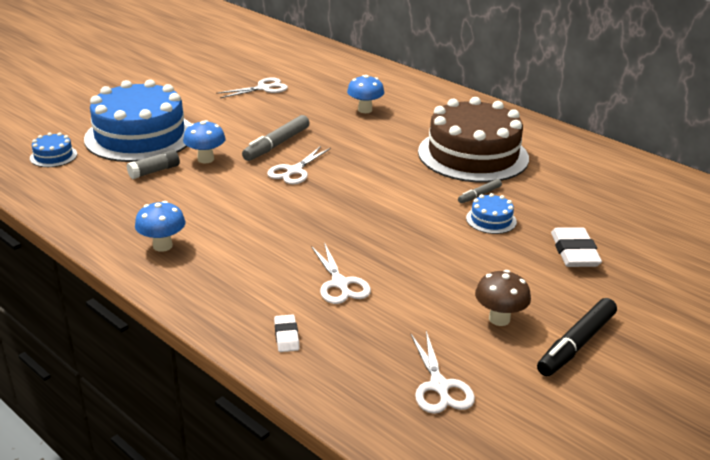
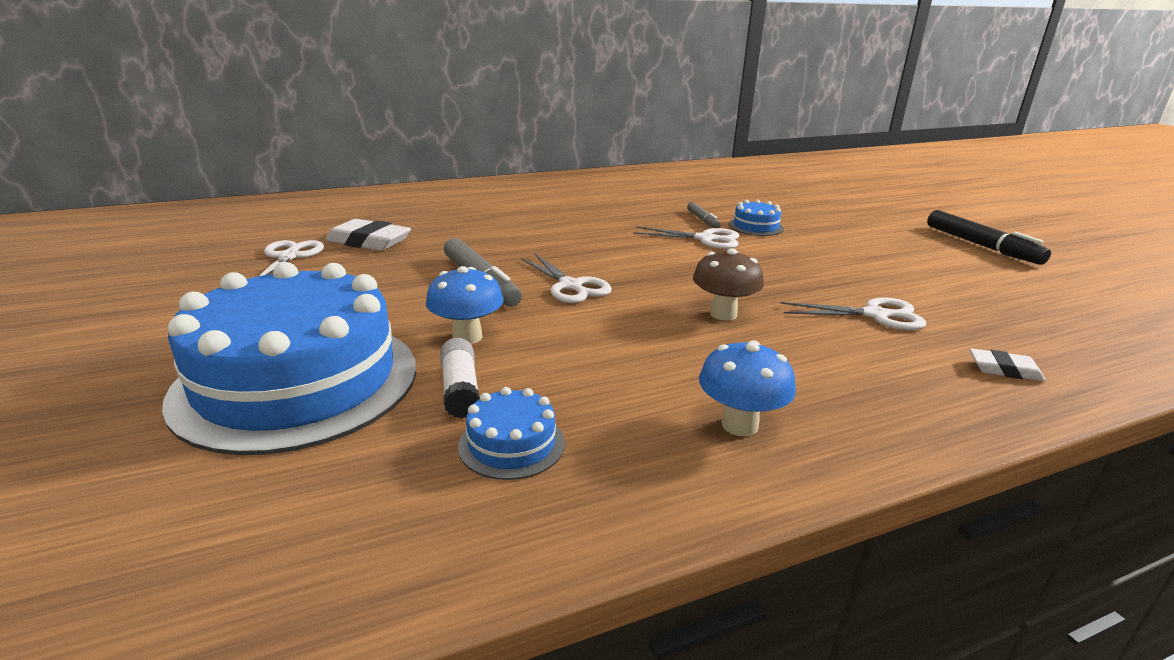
camera: 65 degrees left, 5 degrees down
blue cake [30,132,77,167] -> blue cake moved to [458,387,565,480]
grey glue stick [127,150,180,179] -> white glue stick [440,338,480,419]
blue mushroom [347,75,384,113] -> none
white scissors [411,331,475,414] -> white scissors moved to [633,226,739,249]
brown cake [418,97,529,183] -> none
brown mushroom [475,270,531,326] -> brown mushroom moved to [693,248,764,321]
white eraser [551,227,602,267] -> white eraser moved to [325,219,411,251]

